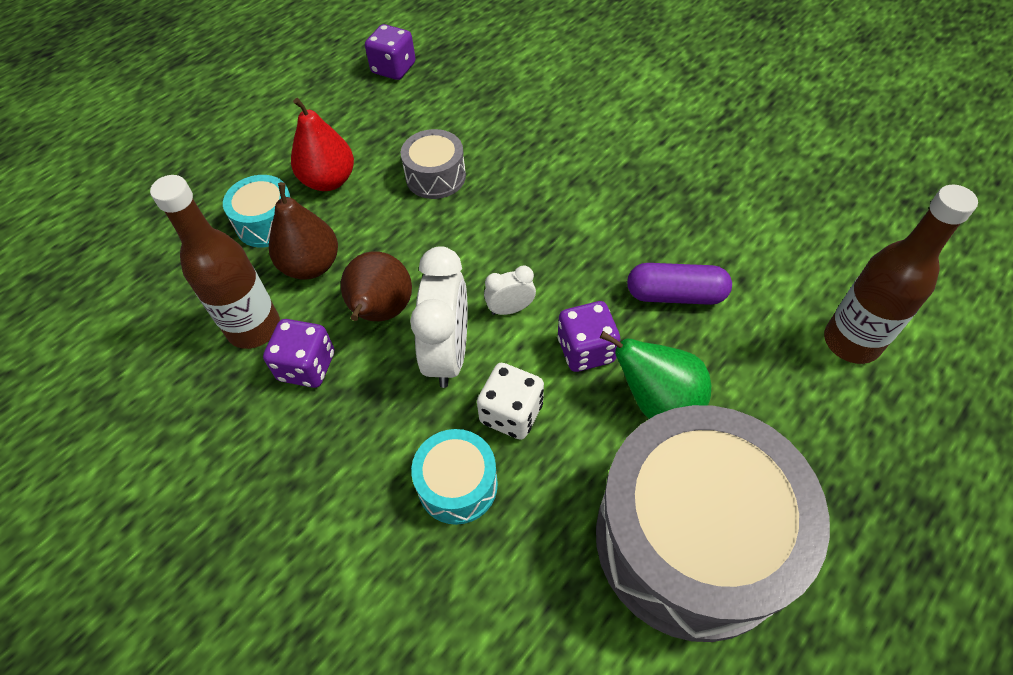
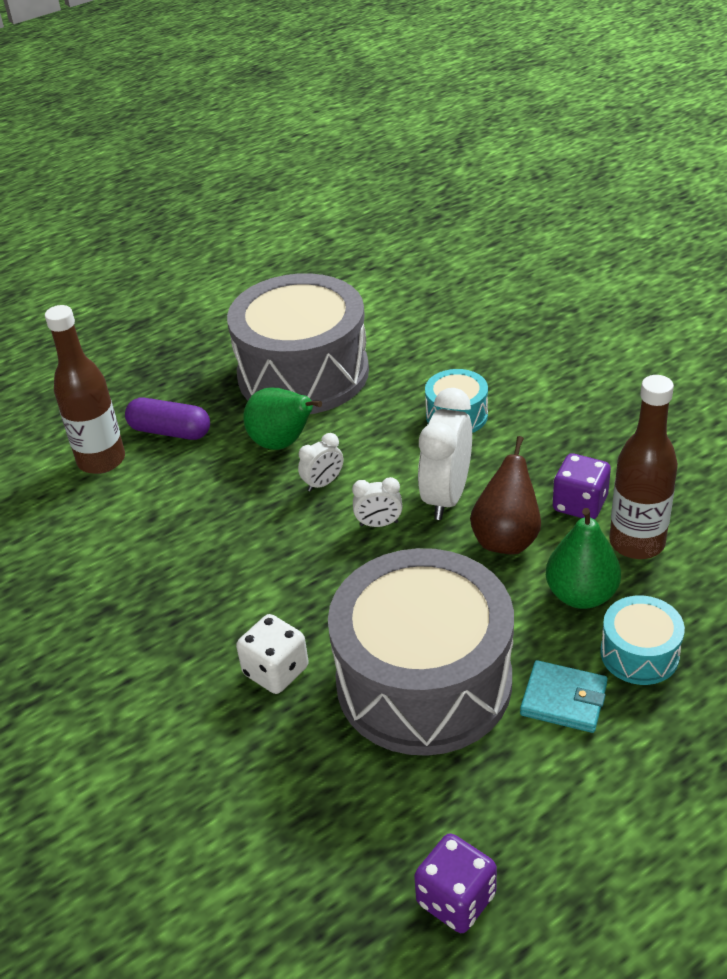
camera: 165 degrees left, 15 degrees down
brown pear [269,182,338,280] -> green pear [546,508,621,609]
red pear [291,98,354,191] -> turquoise wallet [520,660,608,733]
grey drum [401,129,466,199] -> grey drum [328,548,514,756], size x2.26
white dice [477,363,544,440] -> white dice moved to [236,614,309,694]
purple dice [557,301,620,372] -> white clock [298,433,343,492]
purple capsule [627,263,732,305] -> purple capsule moved to [125,397,210,440]

